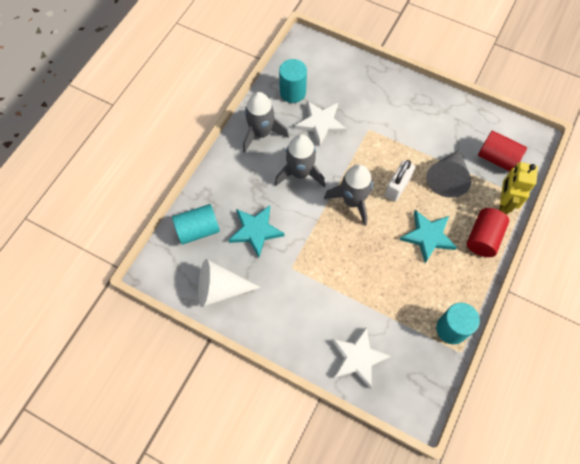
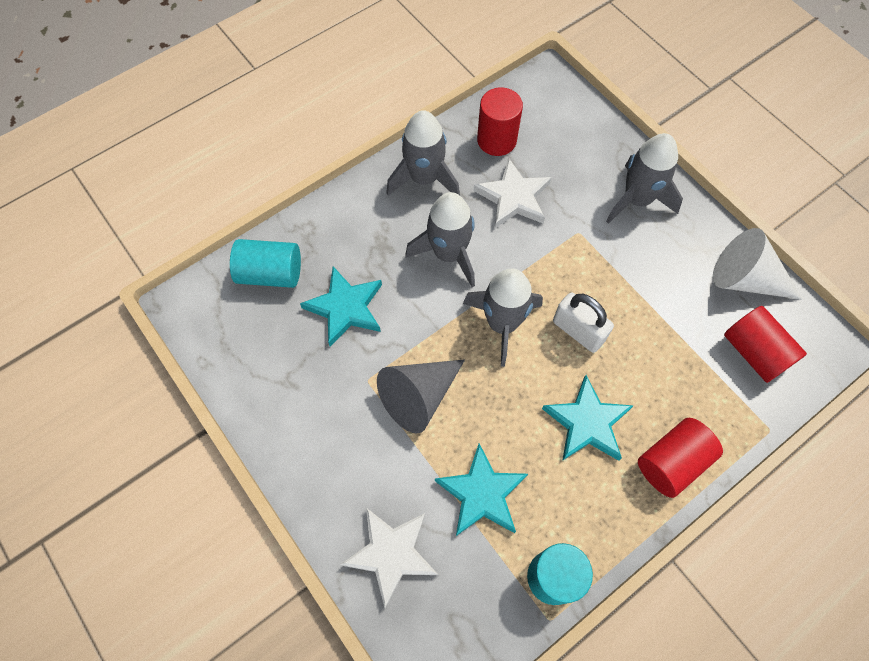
camera: 25 degrees right, 0 degrees up
white cone [198,259,260,307] -> white cone moved to [713,228,802,300]
turquoise cylinder [279,59,307,103] -> red cylinder [477,88,523,156]
white padlock [385,160,415,202] -> white padlock turned 75 degrees clockwise [553,292,614,353]
grey cone [426,150,471,198] -> grey cone moved to [377,359,465,434]
yellow robot [499,162,538,214] -> none
none -> turquoise star [435,444,528,536]
none -> grey rocket [606,133,683,224]

